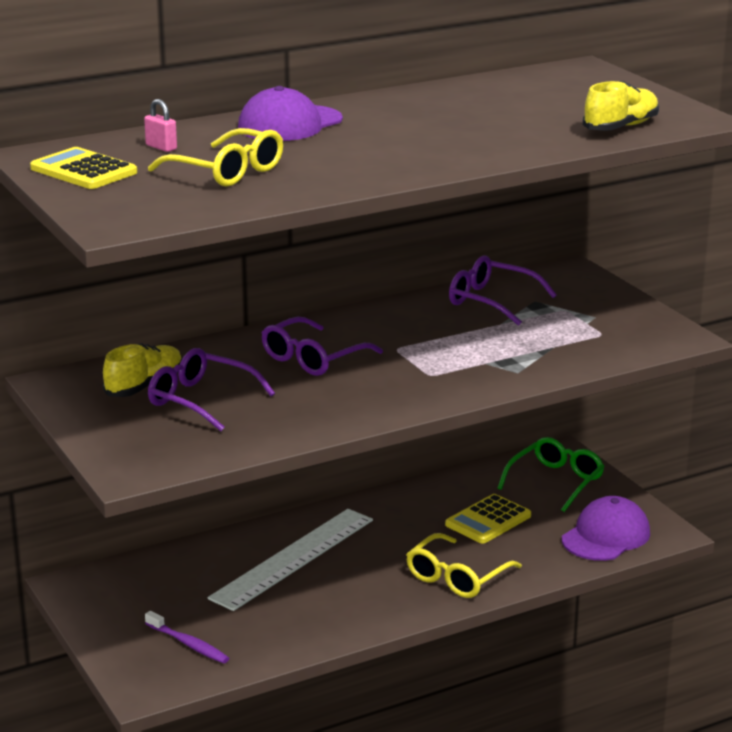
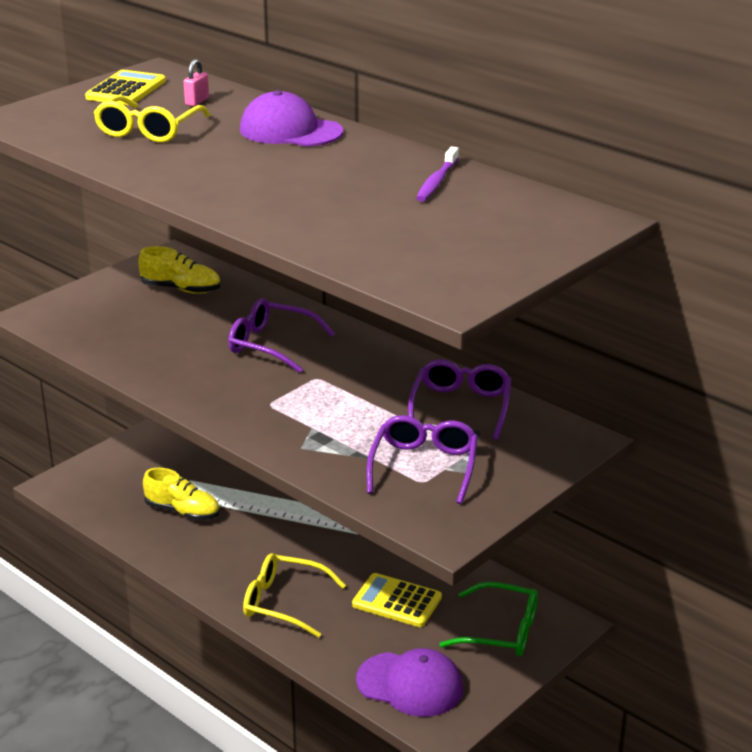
camera: 70 degrees right, 5 degrees up
purple toothbrush [145,611,229,664] -> purple toothbrush moved to [416,147,459,202]
purple glasses [148,348,275,431] -> purple glasses moved to [367,415,478,504]
yellow shoe [583,81,659,131] -> yellow shoe moved to [143,468,220,520]

